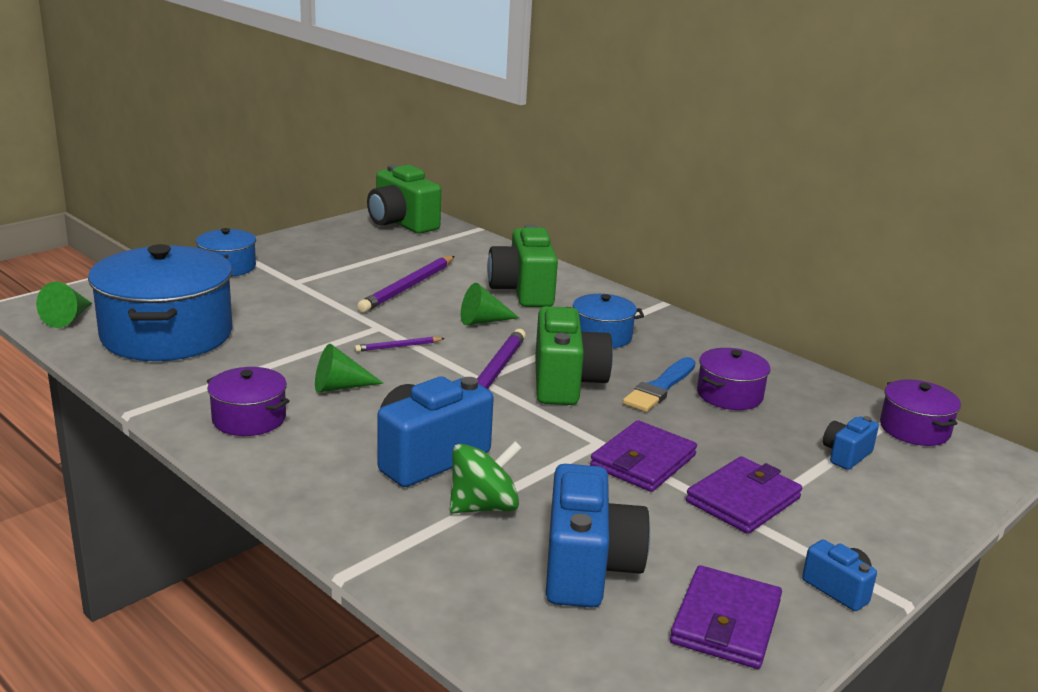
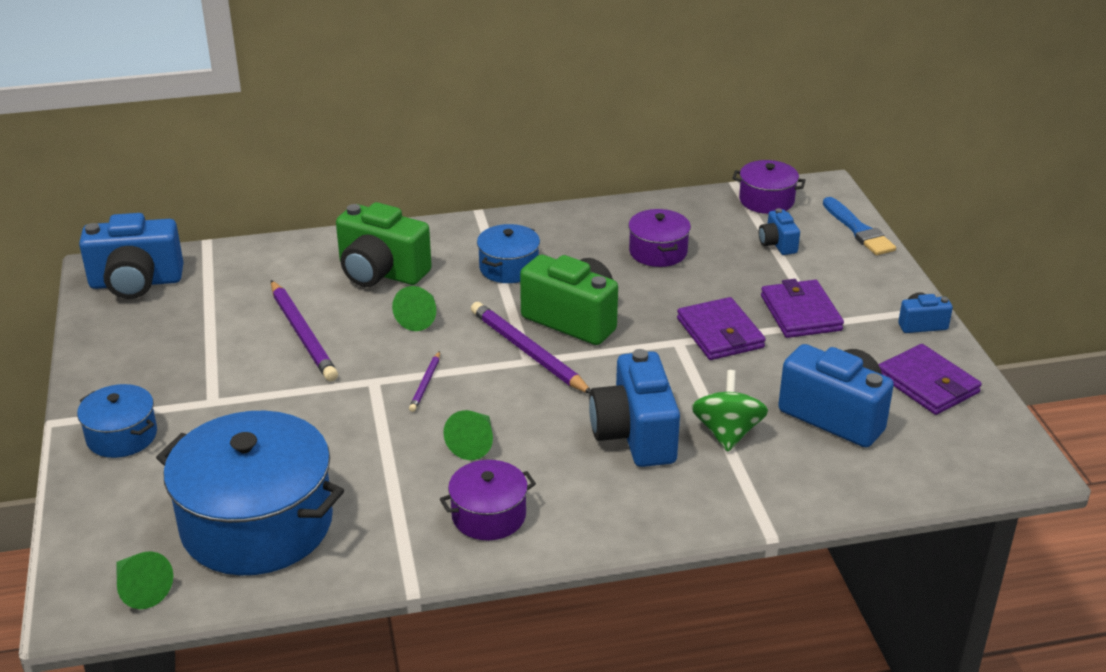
camera: 55 degrees left, 10 degrees up
green camera [367,165,441,234] -> blue camera [79,213,184,299]
blue brush [623,357,695,412] -> blue brush moved to [823,197,896,255]

